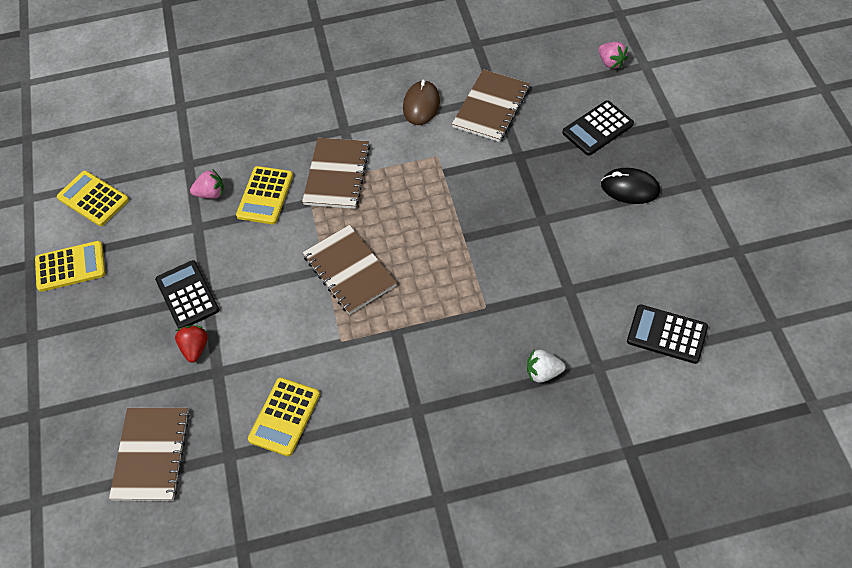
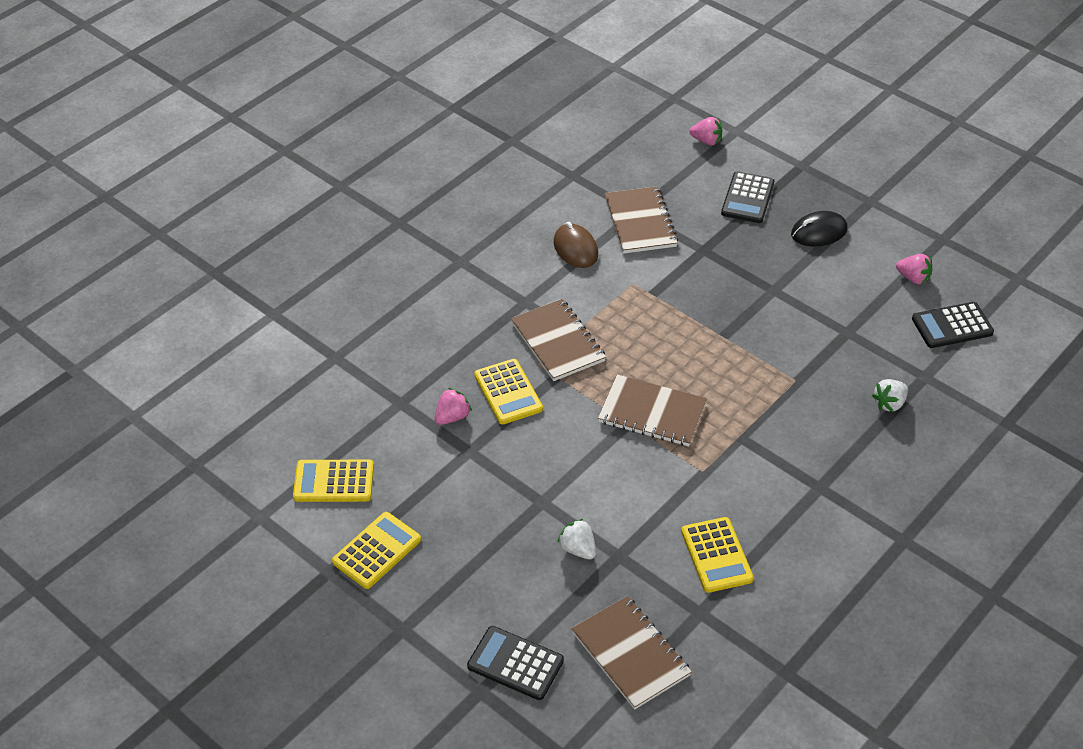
camera: 40 degrees left, 10 degrees down
black calculator [155,260,219,329] -> black calculator moved to [467,626,564,700]
red strawberry [175,325,208,363] -> white strawberry [557,519,596,559]
none -> pink strawberry [896,254,932,284]

